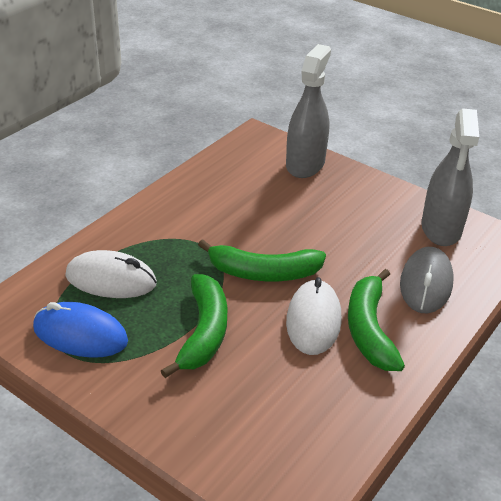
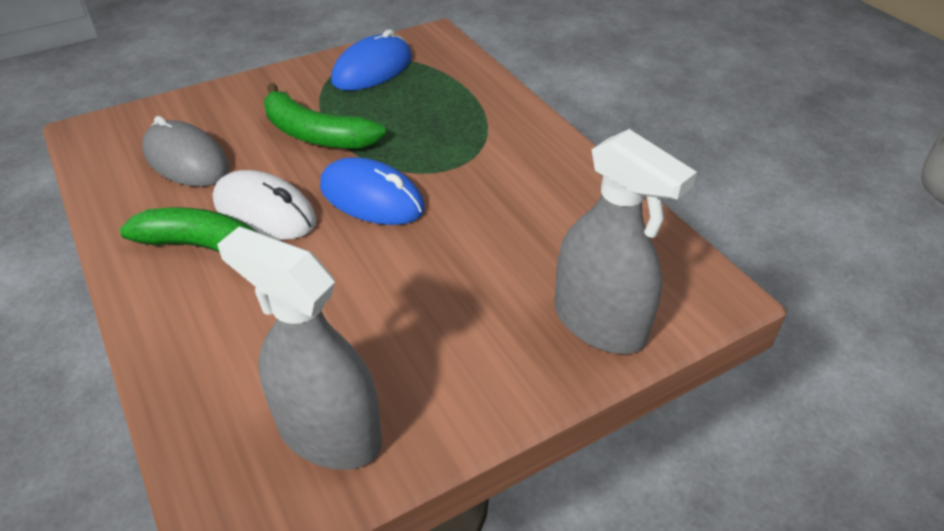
camera: 115 degrees right, 5 degrees up
white mouse [65,250,157,298] -> none
green banana [198,239,326,281] -> blue mouse [320,157,425,225]
grey mouse [400,247,454,314] -> grey mouse moved to [142,116,229,187]

